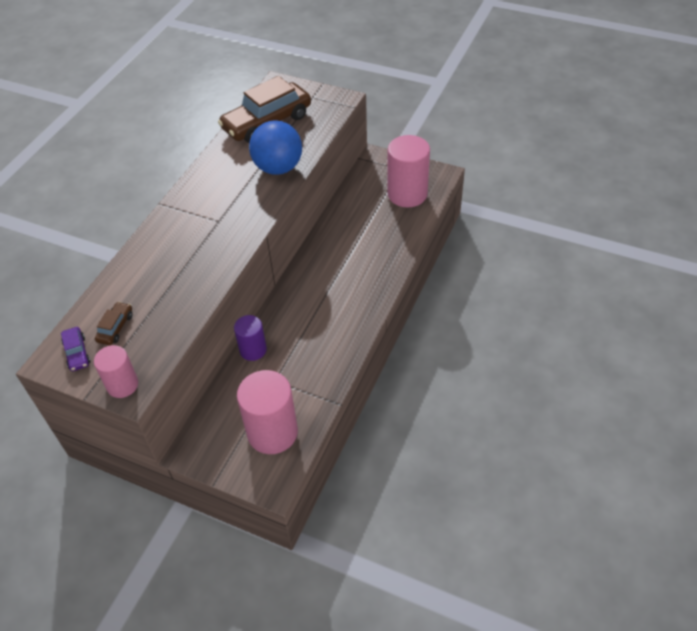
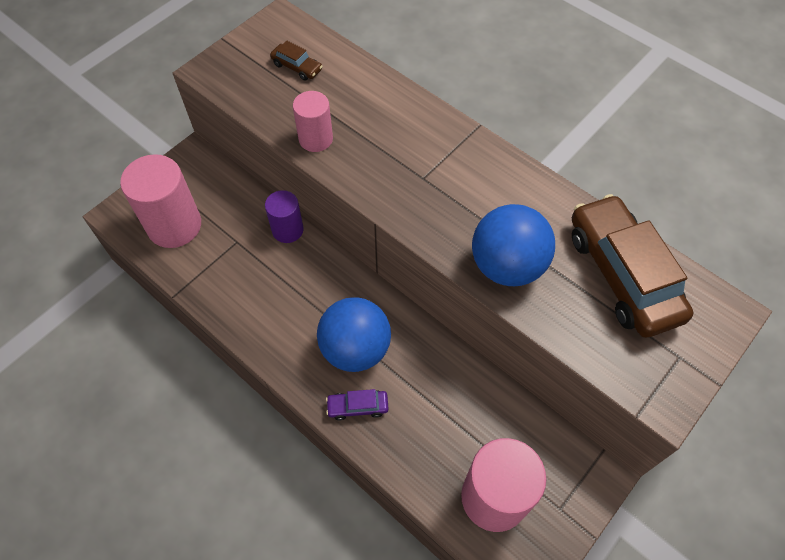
camera: 105 degrees right, 10 degrees up
purple car [61,327,90,371] -> purple car moved to [326,389,389,420]
pink cylinder [94,345,138,398] -> pink cylinder moved to [293,91,333,152]
none -> blue ball [317,298,391,372]

